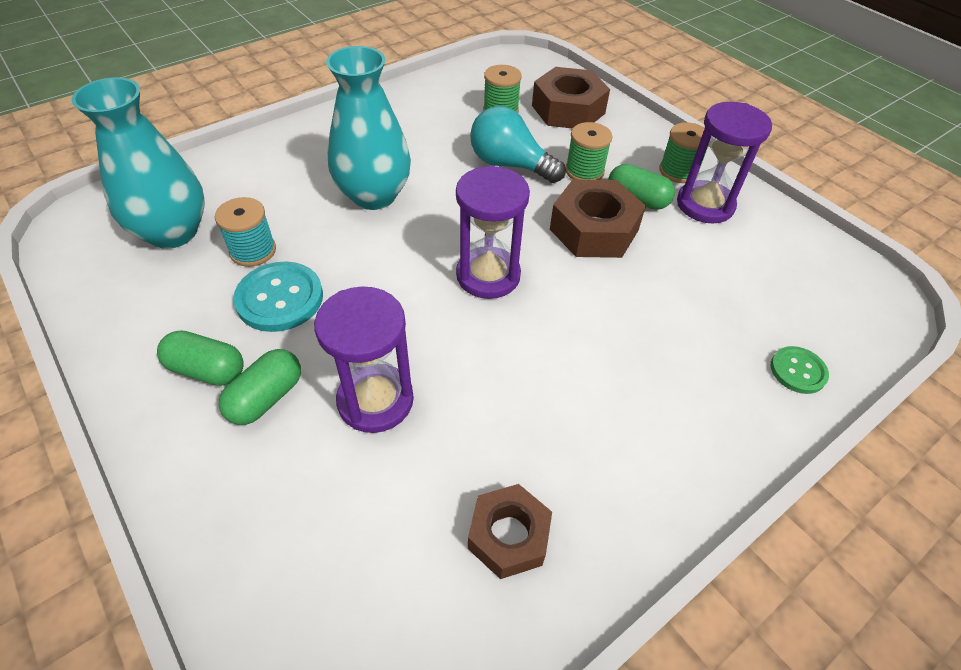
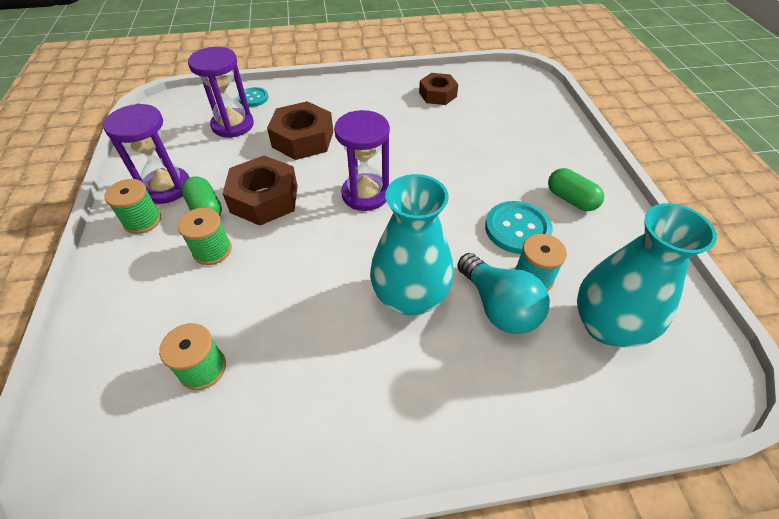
camera: 150 degrees left, 0 degrees up
green capsule [219,349,301,425] -> none
purple hourglass [314,286,414,433] -> purple hourglass moved to [188,47,254,138]
turquoise light bulb [470,106,566,183] -> turquoise light bulb moved to [457,253,550,334]
brown nut [532,67,610,129] -> brown nut moved to [267,101,333,160]
green button [771,346,829,394] -> turquoise button [238,87,268,107]

